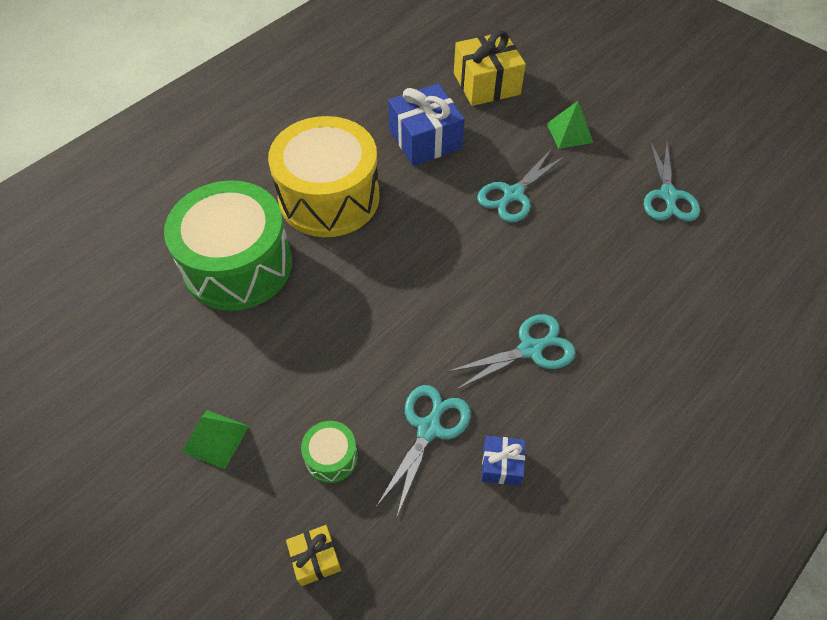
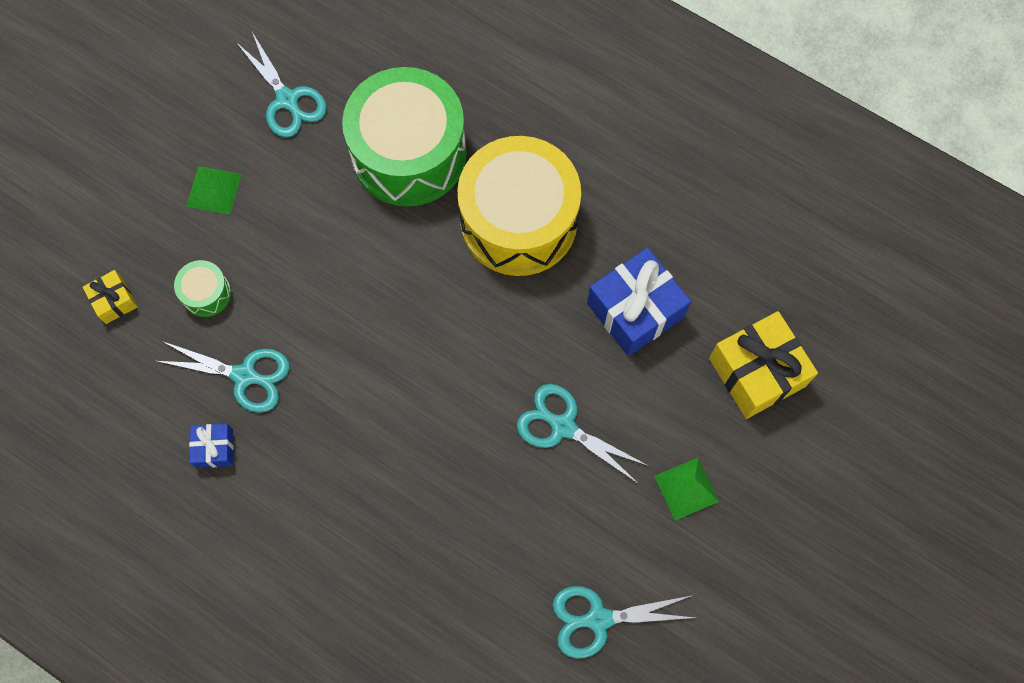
camera: 80 degrees right, 15 degrees up
turquoise scissors [448,314,576,390] -> turquoise scissors moved to [236,32,327,137]

